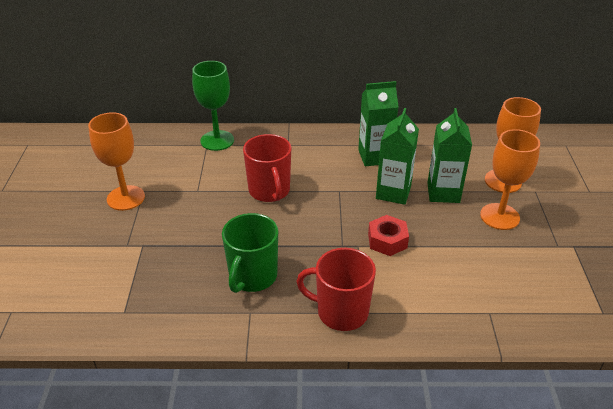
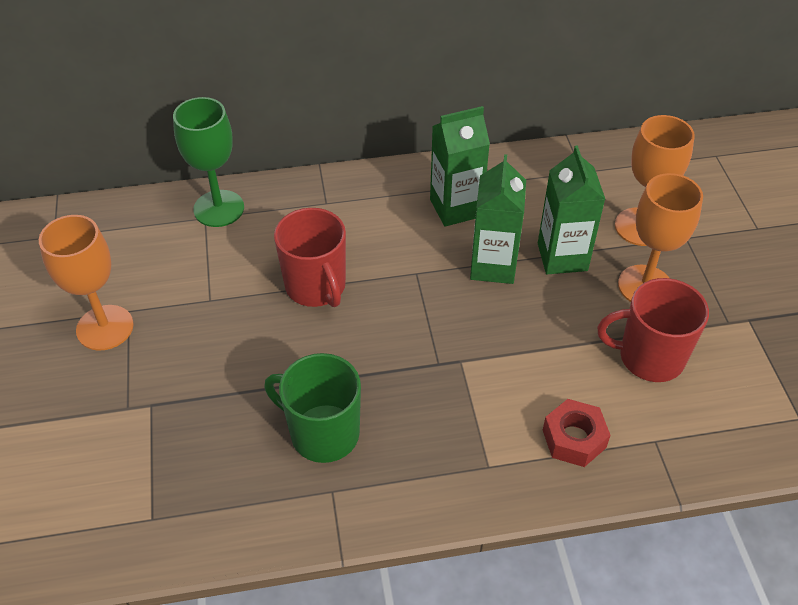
camera: 10 degrees left, 10 degrees up
green mug [222,213,278,293] -> green mug turned 105 degrees clockwise [264,353,361,463]
red mug [296,248,376,331] -> red mug moved to [598,278,709,382]
red nut [368,215,409,256] -> red nut moved to [543,399,611,467]

